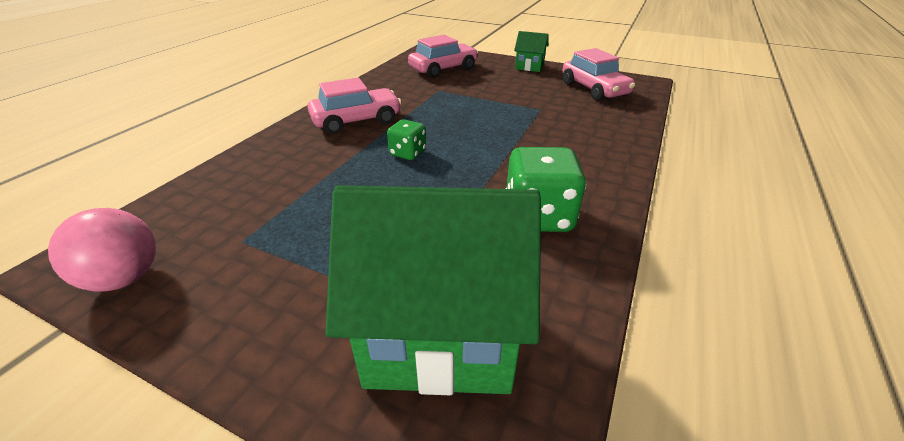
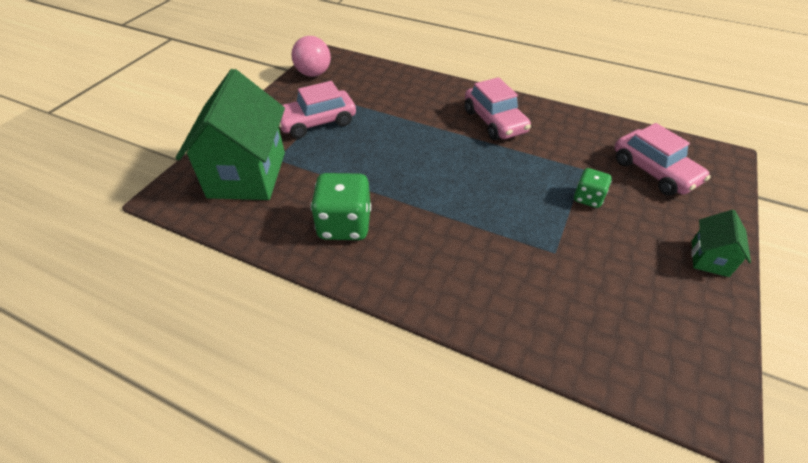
camera: 90 degrees right, 10 degrees up
green dice [387,119,426,160] -> green dice moved to [574,168,612,208]
pink car [563,48,635,101] -> pink car moved to [279,81,356,139]

